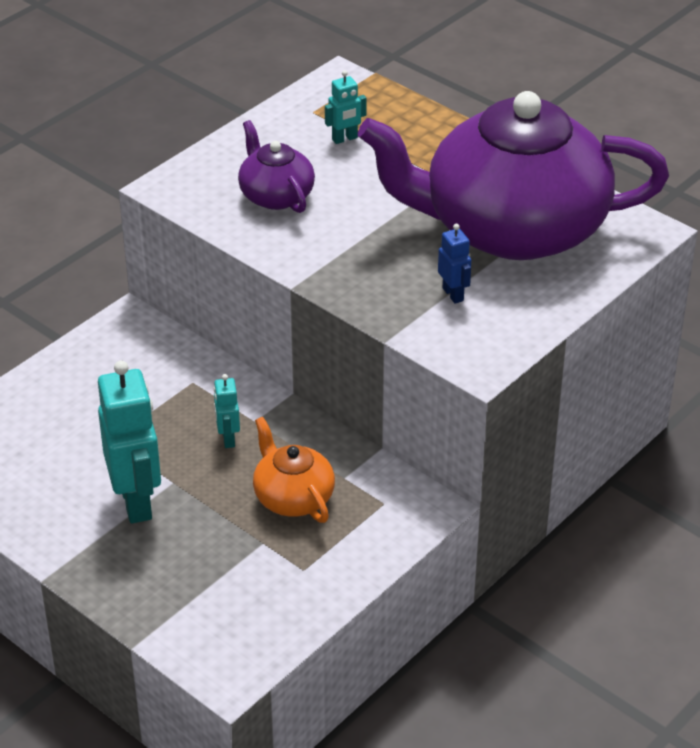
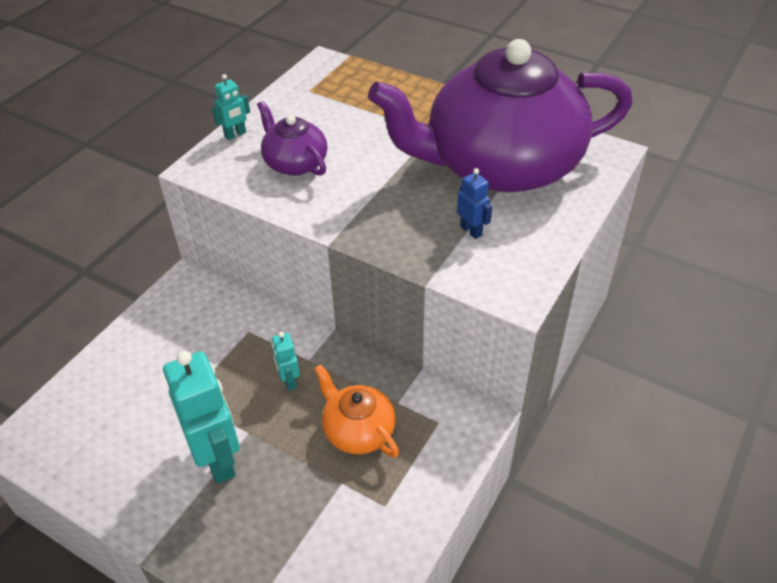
camera: 10 degrees left, 5 degrees up
turquoise robot [325,70,367,144] -> turquoise robot moved to [212,74,250,140]

